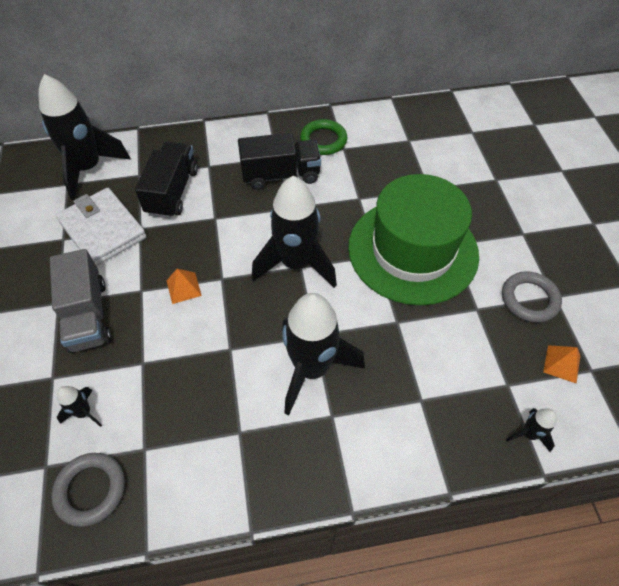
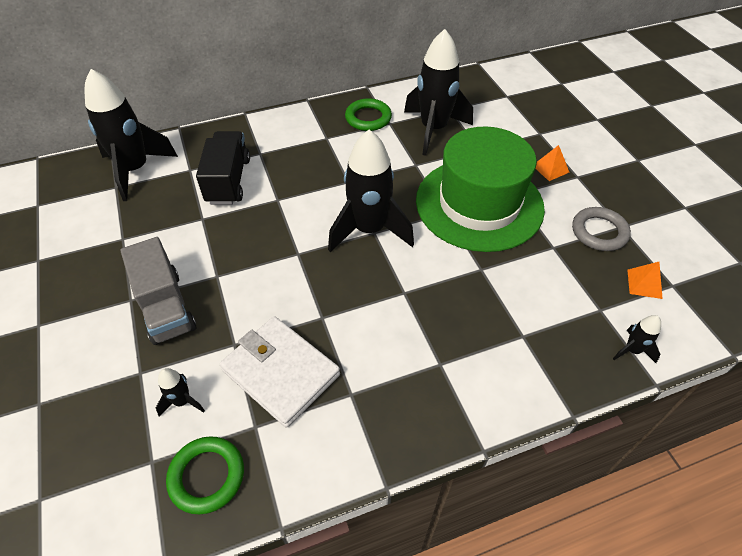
camera: 10 degrees left, 5 degrees down
grey ring [51,453,125,527] -> green ring [166,436,244,514]
white wallet [56,188,147,266] -> white wallet moved to [220,316,340,428]
orange pyramid [166,269,202,304] -> orange pyramid moved to [536,145,569,181]
black truck [238,133,321,190] -> none
black rocket [282,293,365,416] -> black rocket moved to [404,29,473,156]

